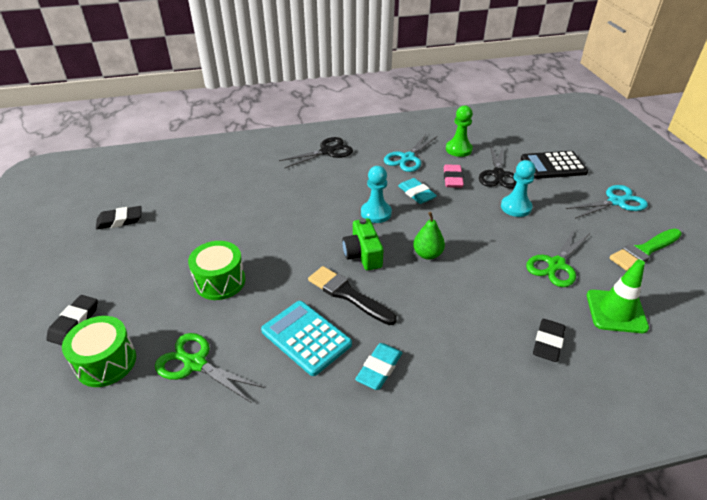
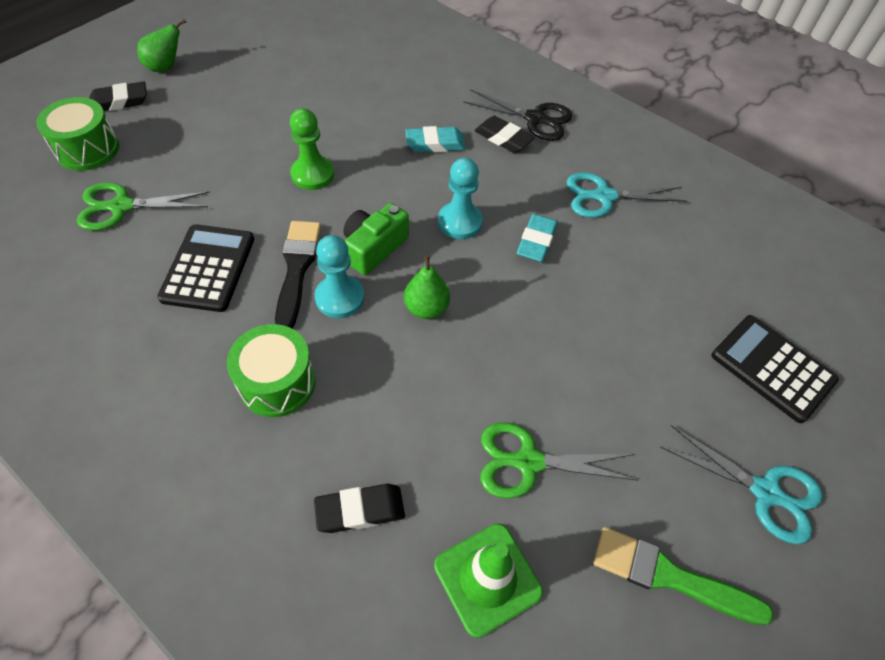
camera: 50 degrees right, 15 degrees up
black eraser [96,206,142,229] -> black eraser moved to [474,116,535,153]
green scissors [155,333,264,403] -> green scissors turned 90 degrees counterclockwise [77,182,210,231]
green drum [188,241,245,300] -> green drum moved to [227,324,316,417]
turquoise calculator [261,301,352,376] -> black calculator [157,224,254,312]
turquoise eraser [355,343,402,390] -> turquoise eraser moved to [405,126,466,152]
pink eraser [444,164,464,188] -> none
green pawn [446,106,473,157] -> green pawn moved to [290,108,334,190]
black scissors [479,145,517,189] -> none
turquoise pawn [501,160,536,217] -> turquoise pawn moved to [315,235,364,318]
none -> green pear [137,19,186,72]

